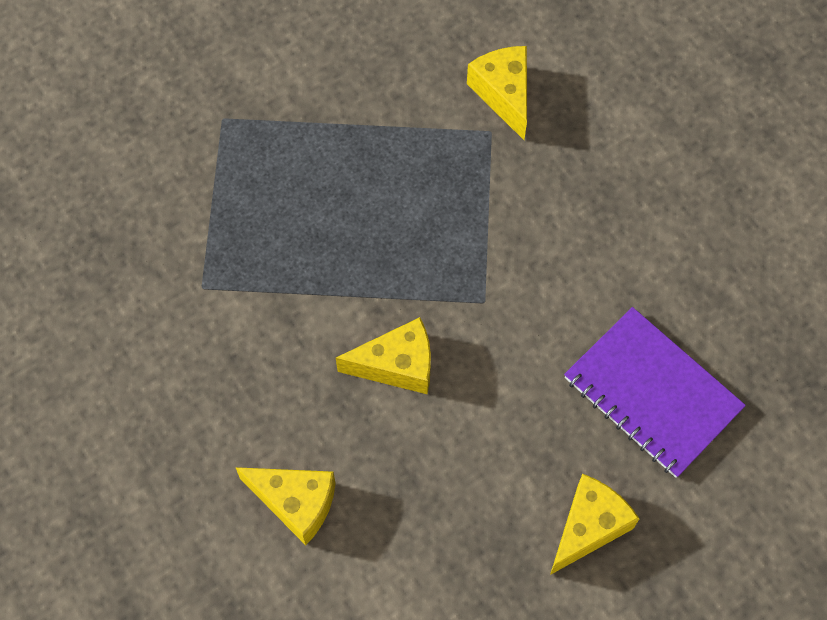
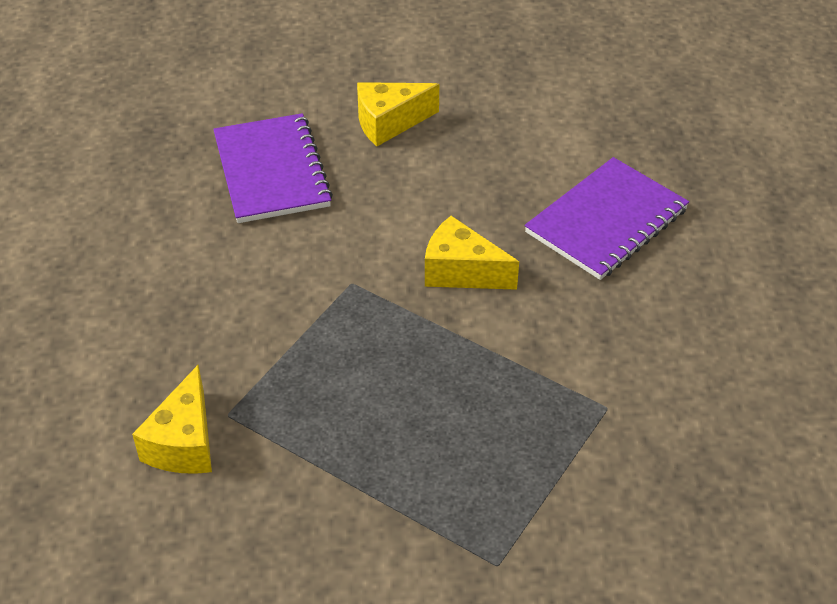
camera: 150 degrees left, 20 degrees down
yellow cheese [235,467,335,545] -> purple notebook [525,157,689,280]

